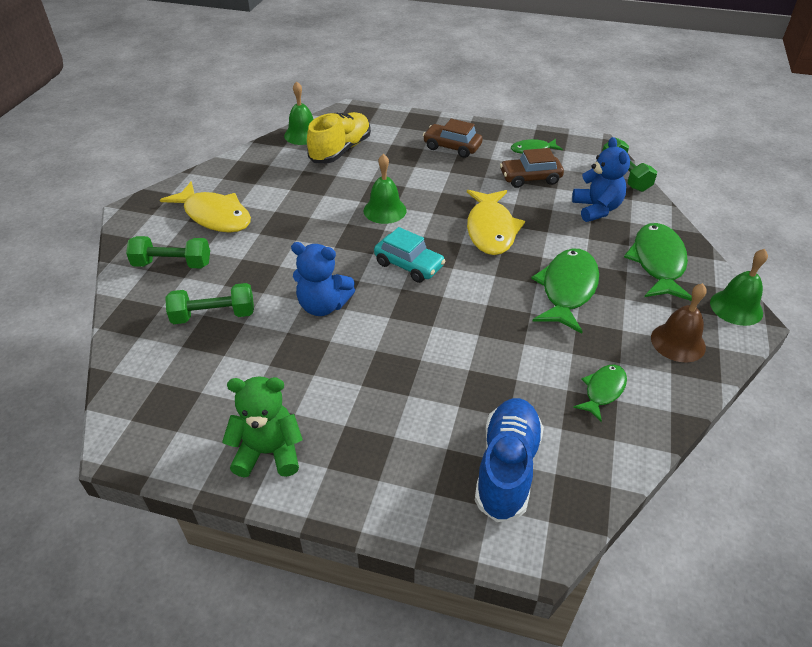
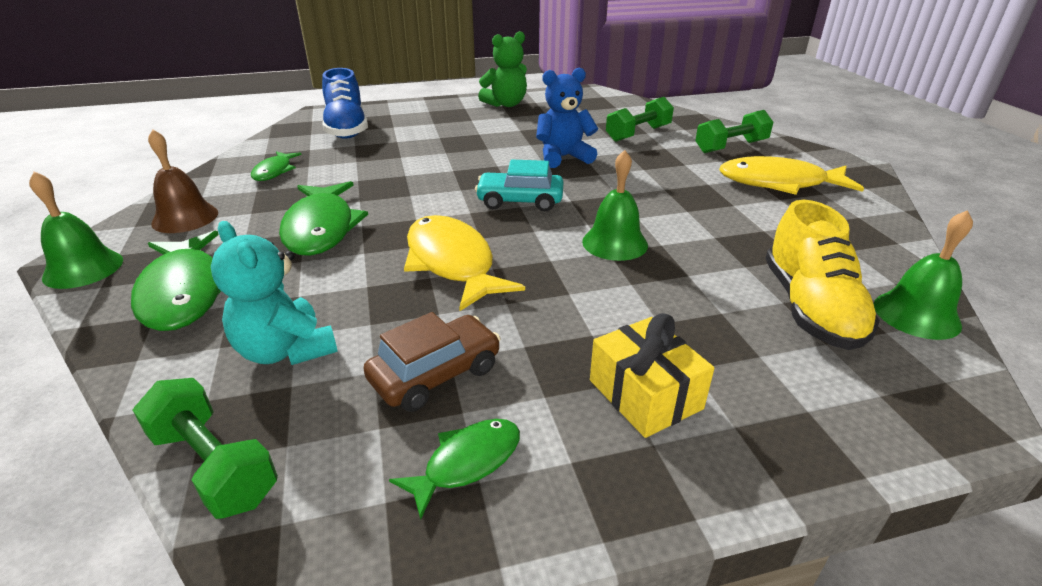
camera: 150 degrees right, 10 degrees down
brown car [423,119,483,158] -> yellow gift [590,313,714,438]
blue teddy bear [572,137,630,222] -> turquoise teddy bear [211,221,338,365]

